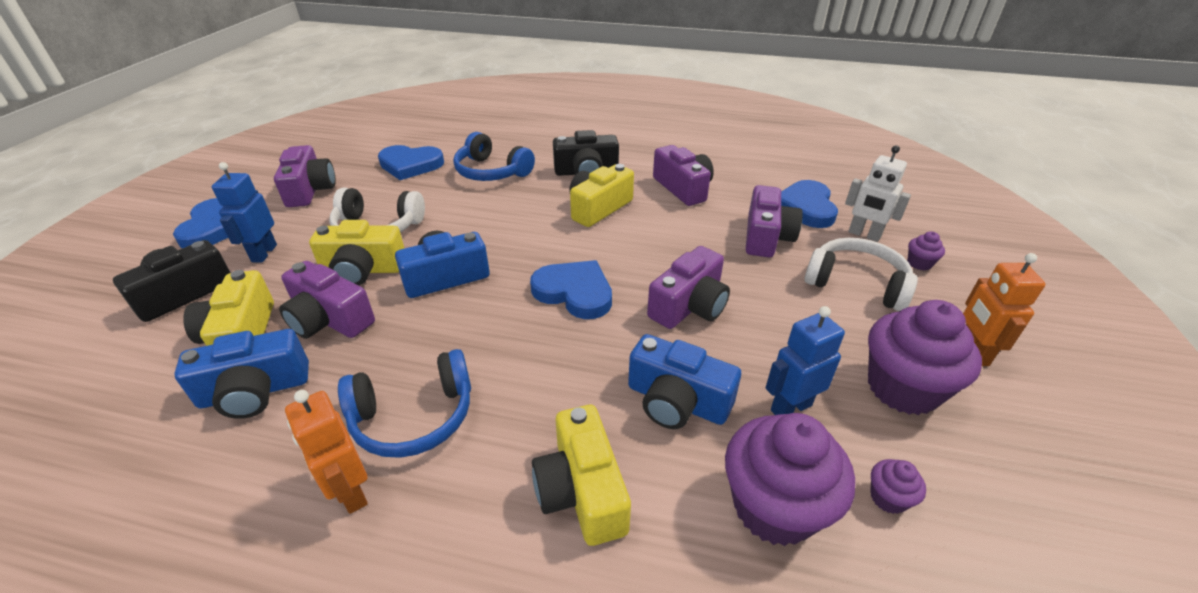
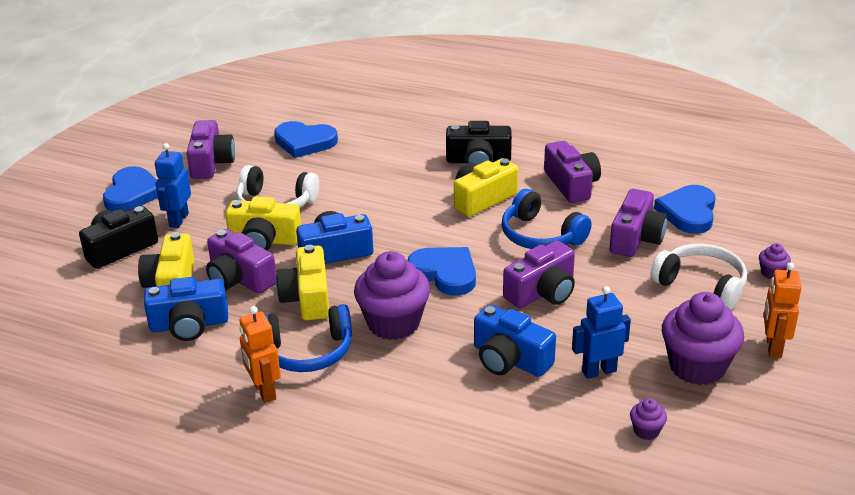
camera: 10 degrees right, 5 degrees down
blue headphones [453,132,535,181] -> blue headphones moved to [502,189,592,249]
yellow camera [532,405,631,546] -> yellow camera moved to [276,245,329,320]
purple cupcake [725,413,855,546] -> purple cupcake moved to [354,251,430,340]
white robot [845,145,911,242] -> none

